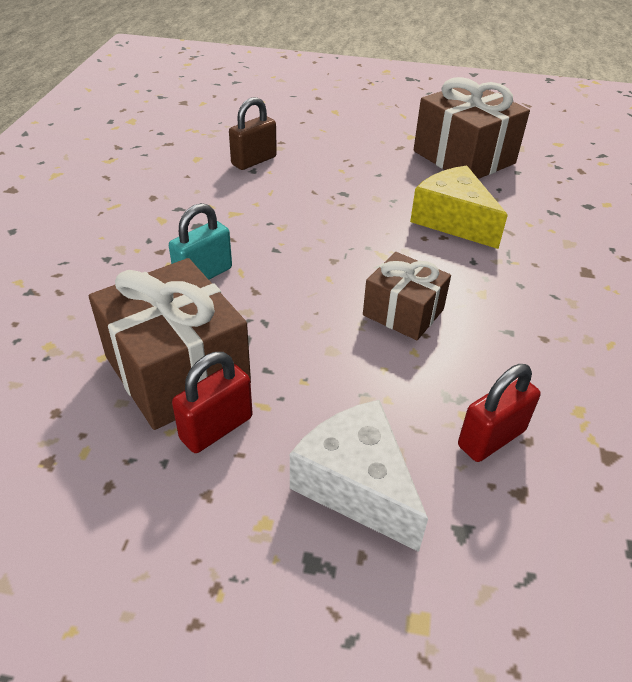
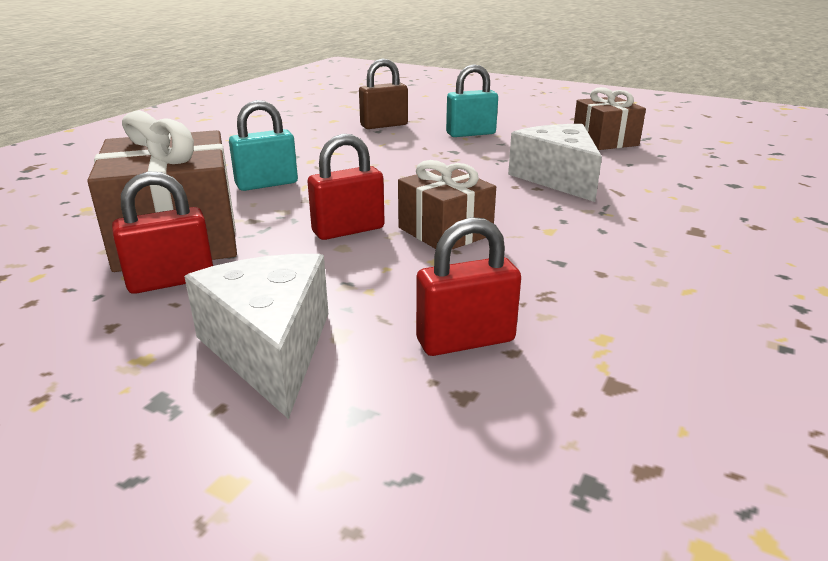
camera: 20 degrees right, 15 degrees down
yellow cheese [410,165,508,249] -> white cheese [508,124,602,202]
brown gift [414,77,530,179] -> brown gift [574,87,646,150], size x0.60
none -> red padlock [307,134,385,240]
none -> turquoise padlock [446,64,498,137]

